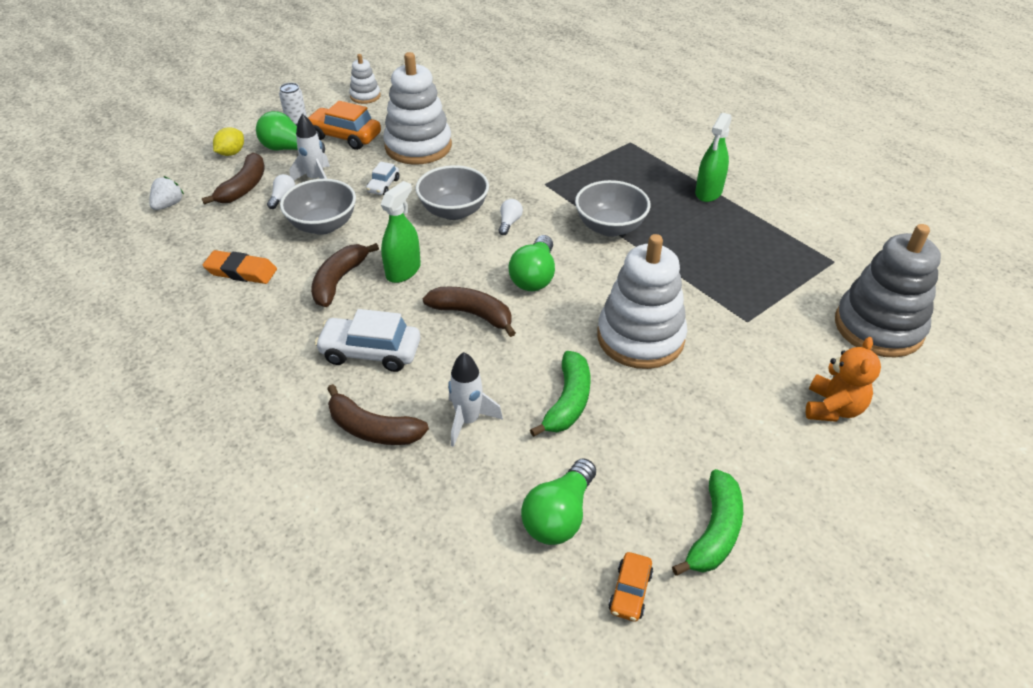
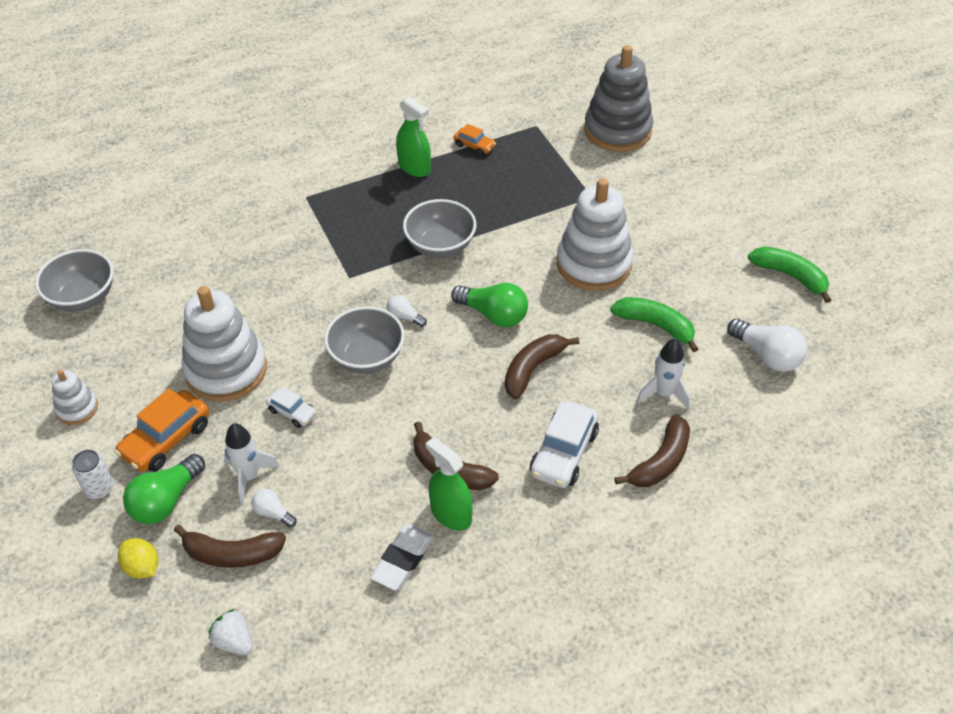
camera: 75 degrees left, 5 degrees up
brown banana [202,152,265,205] -> brown banana turned 150 degrees clockwise [174,525,286,568]
orange eraser [203,250,277,284] -> white eraser [370,524,434,591]
grey bowl [280,179,356,235] -> grey bowl moved to [35,249,113,312]
green spray bottle [381,181,421,283] -> green spray bottle moved to [425,437,473,531]
green light bulb [521,458,596,545] -> white light bulb [727,319,808,372]
orange car [609,552,653,622] -> orange car moved to [454,124,496,156]
orange teddy bear [806,337,881,422] -> none

